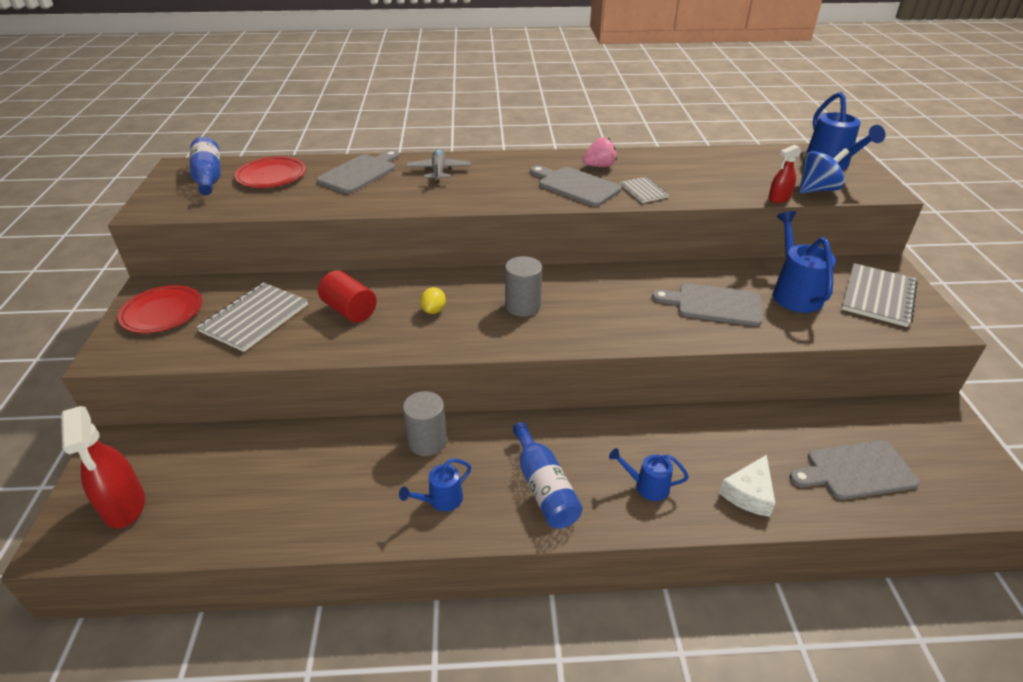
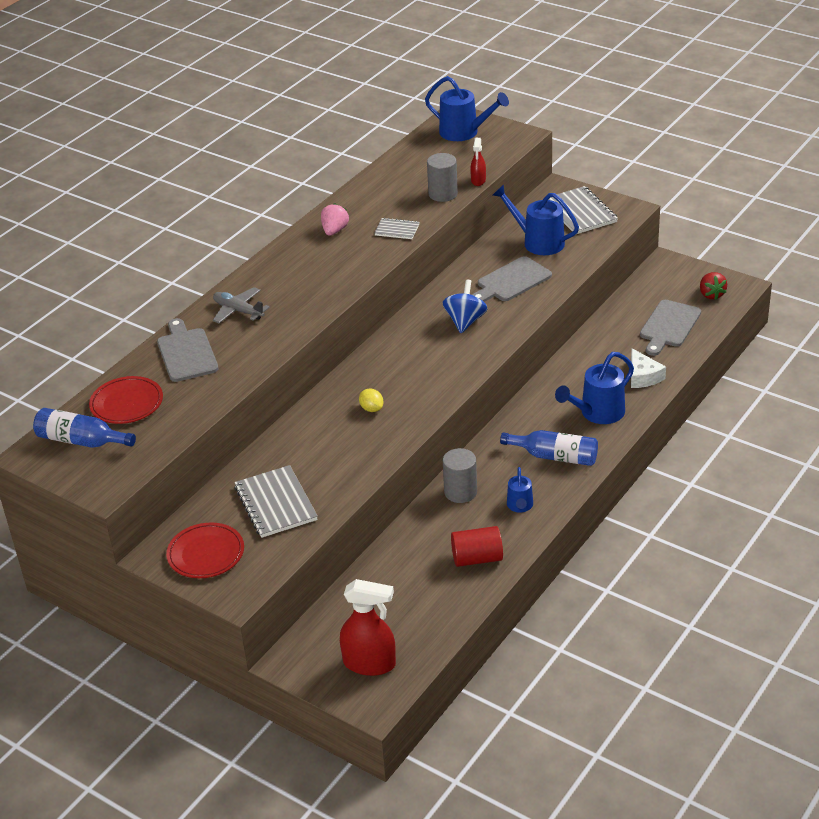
camera: 50 degrees left, 0 degrees up
red cylinder [318,270,377,323] -> red cylinder moved to [451,526,503,567]
grey cylinder [505,256,542,317] -> grey cylinder moved to [427,153,458,202]
grey cutting board [530,166,622,207] -> none
blue watering can [609,448,689,501] -> blue watering can [555,352,634,424], size x1.75
blue spinning top [799,148,849,193] -> blue spinning top moved to [442,279,488,333]
none -> red strawberry [700,272,727,300]

